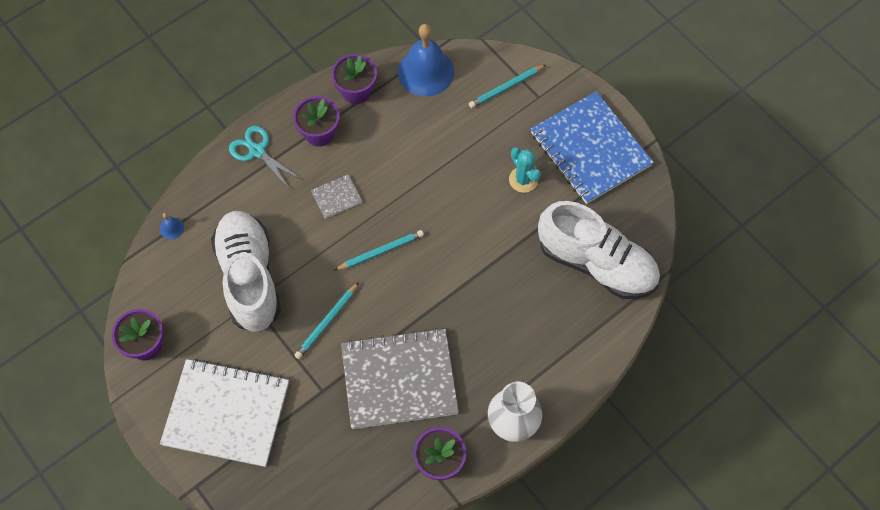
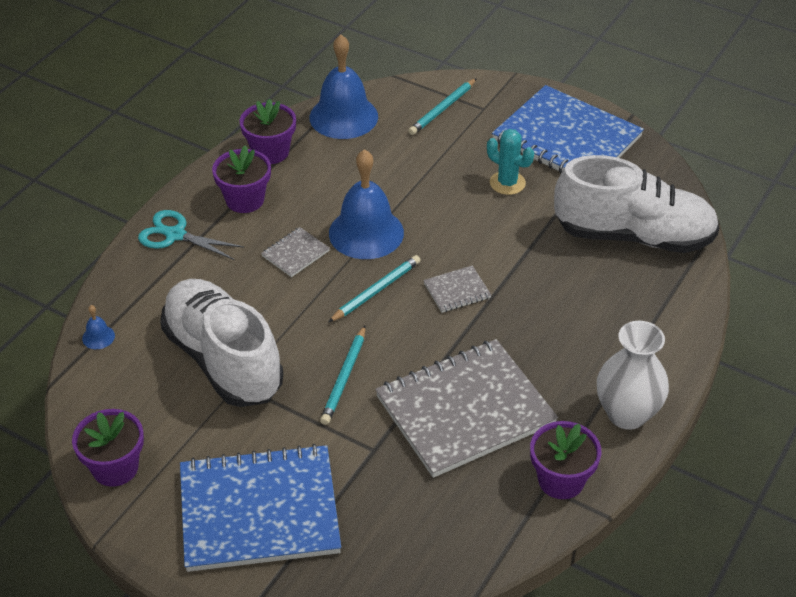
camera: 20 degrees left, 20 degrees down
white notebook [160,359,289,467] -> blue notebook [180,444,341,572]
none -> blue bell [329,149,404,259]
none -> grey notebook [423,266,491,313]

